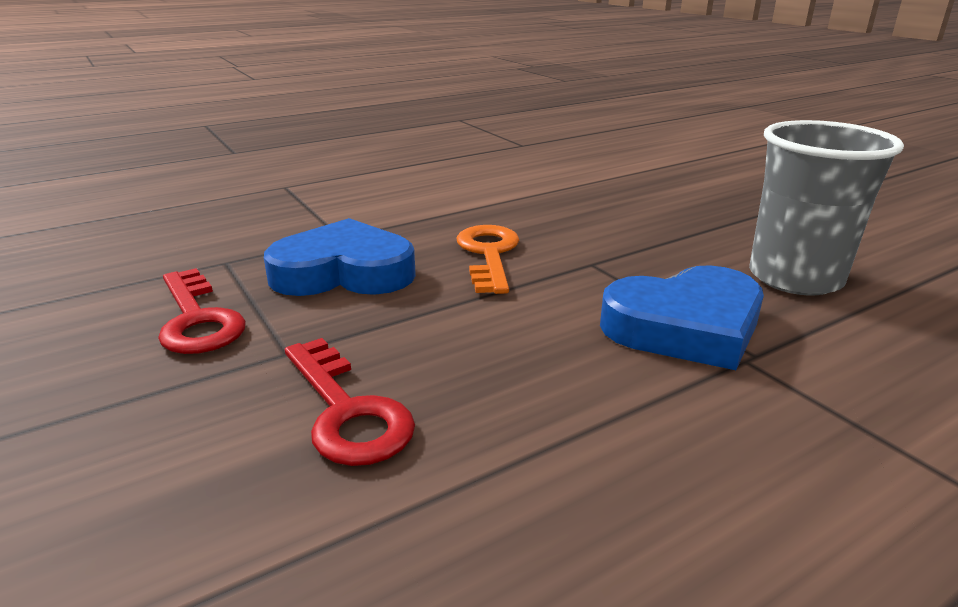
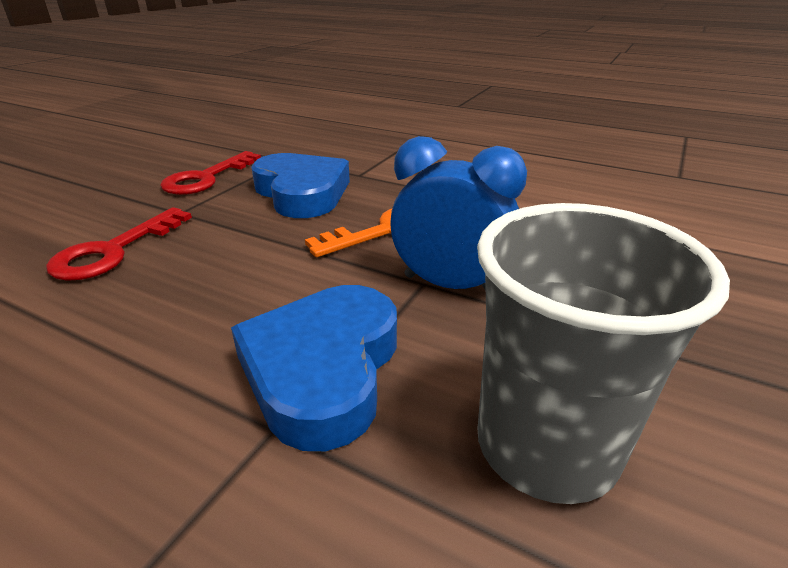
camera: 60 degrees right, 5 degrees up
blue heart [600,265,764,370] -> blue heart turned 60 degrees clockwise [231,285,397,451]
none -> blue clock [390,136,527,290]

